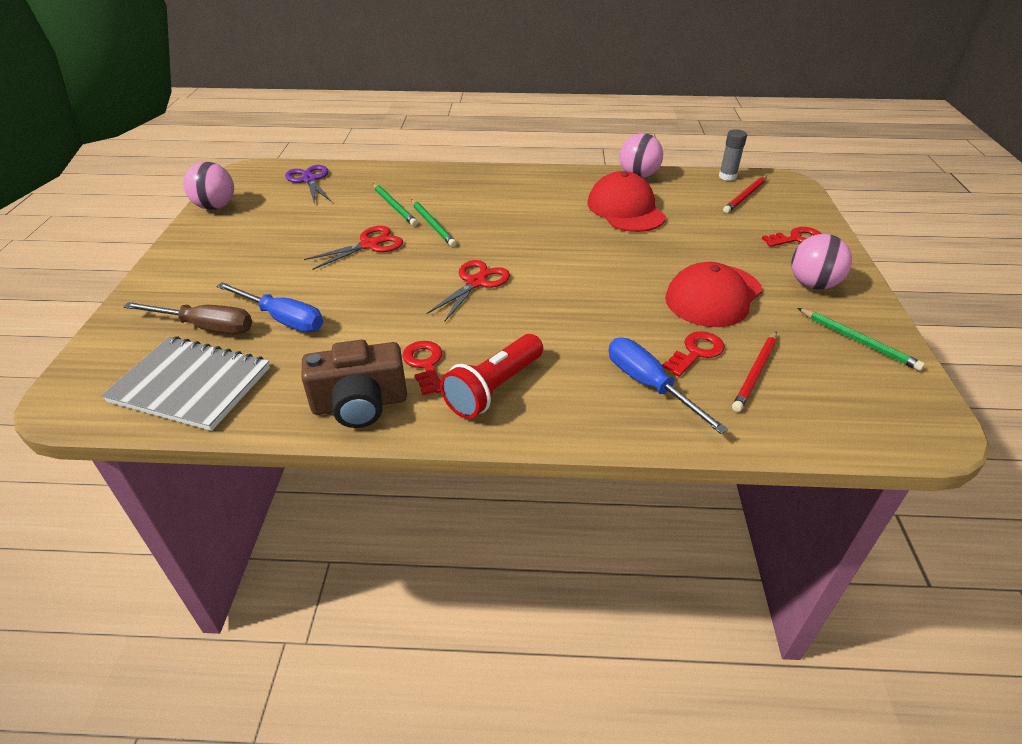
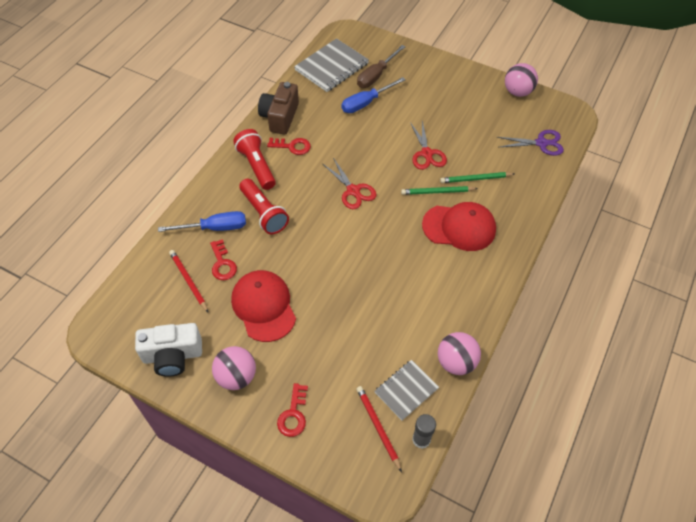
camera: 115 degrees right, 15 degrees up
red cap [588,171,666,232] -> red cap moved to [422,202,496,251]
green pencil [797,308,925,371] -> white camera [135,323,202,377]
none -> red flashlight [239,179,289,234]
none -> grey notebook [374,360,439,420]

